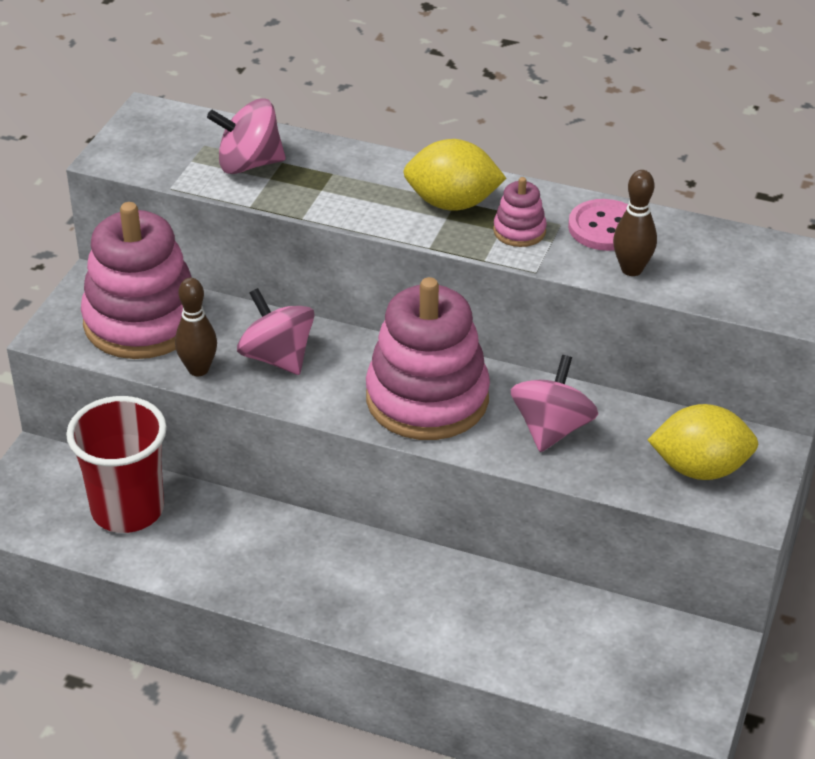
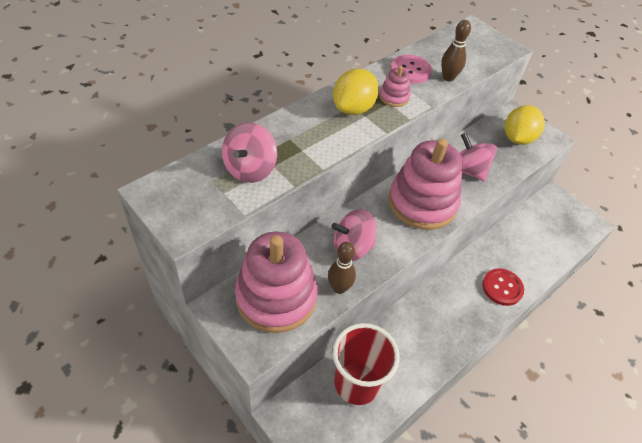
camera: 65 degrees left, 10 degrees up
none -> red button [482,268,524,306]

